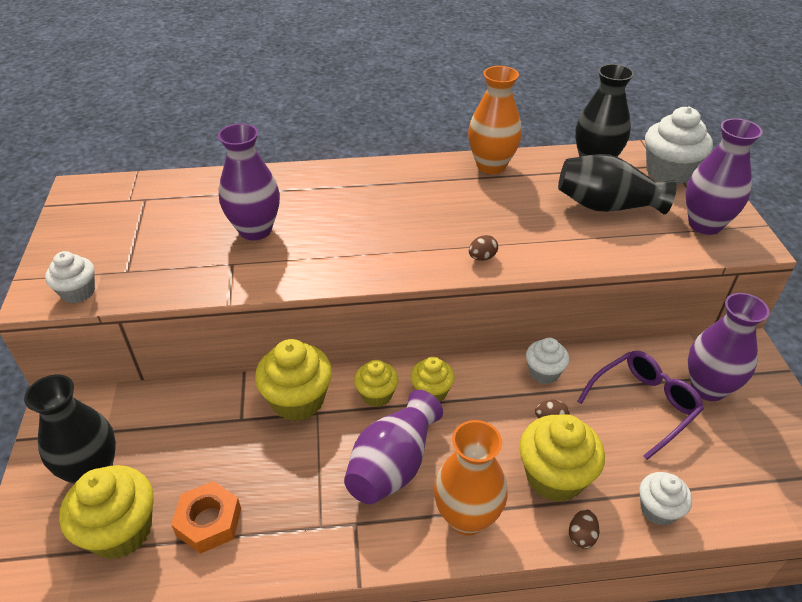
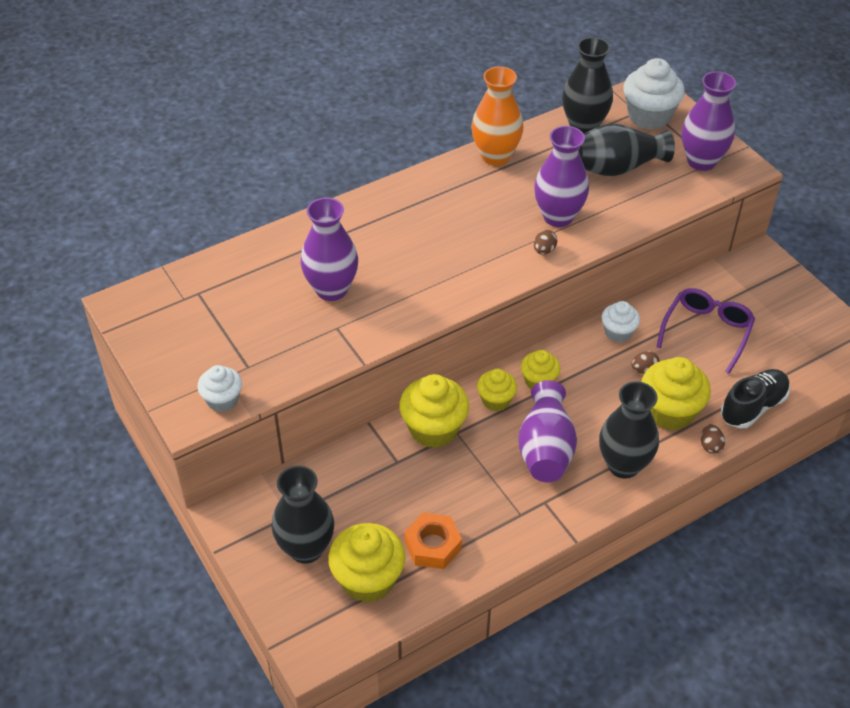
camera: 25 degrees left, 5 degrees up
orange vase [434,420,508,536] -> black vase [599,381,659,479]
white cupcake [639,472,692,526] -> black shoe [721,369,790,428]
purple vase [688,293,770,401] -> purple vase moved to [534,126,589,227]

